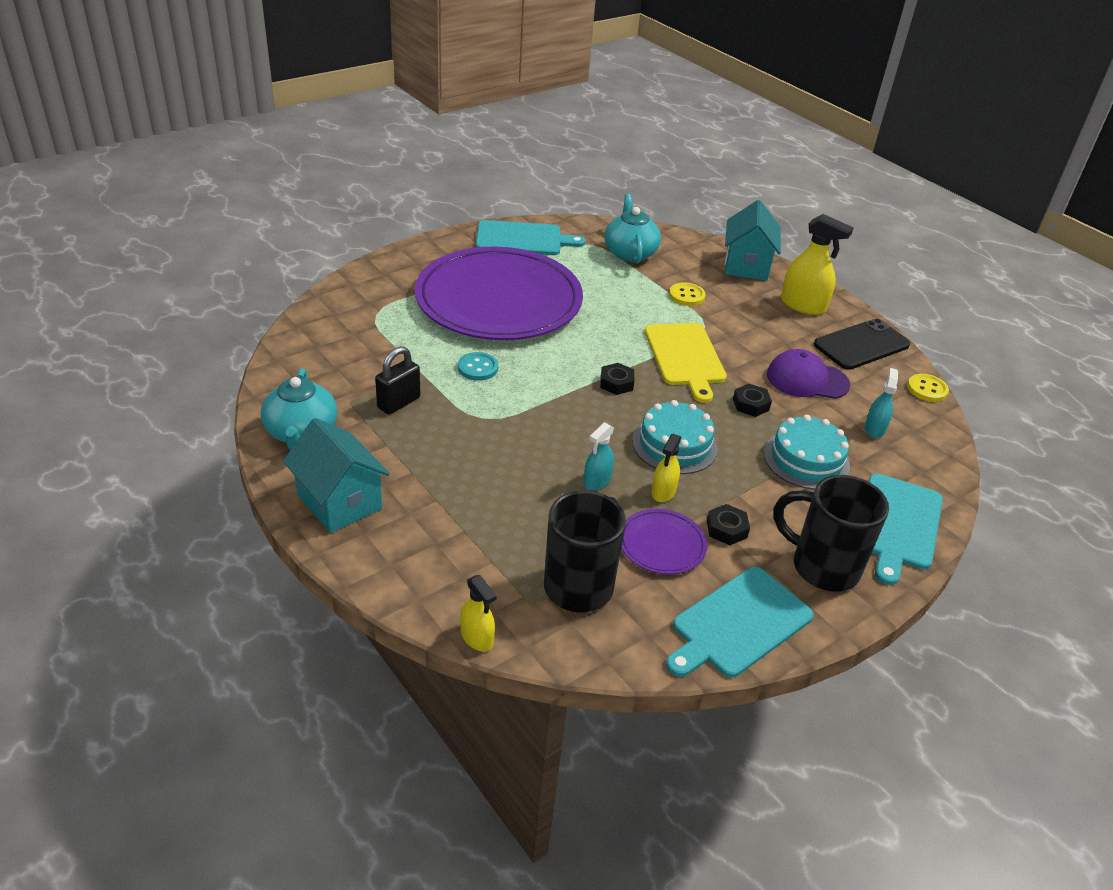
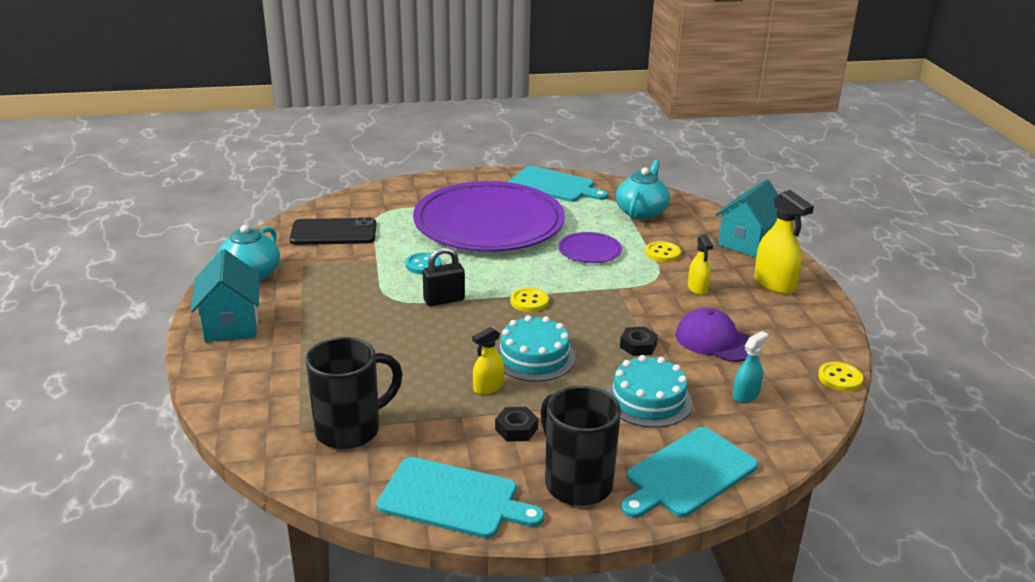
camera: 30 degrees right, 10 degrees down
black padlock [375,346,420,415] -> black padlock moved to [423,247,465,306]
yellow spray bottle [460,575,497,651] -> yellow spray bottle moved to [688,234,713,295]
turquoise spray bottle [584,422,614,490] -> none
black nut [600,363,634,395] -> yellow button [510,288,549,312]
purple plate [621,509,707,575] -> purple plate moved to [558,232,622,263]
yellow cutting board [644,323,727,403] -> none
turquoise cutting board [666,567,814,678] -> turquoise cutting board turned 150 degrees counterclockwise [377,457,544,538]
black phone [814,318,910,370] -> black phone moved to [290,217,376,245]

